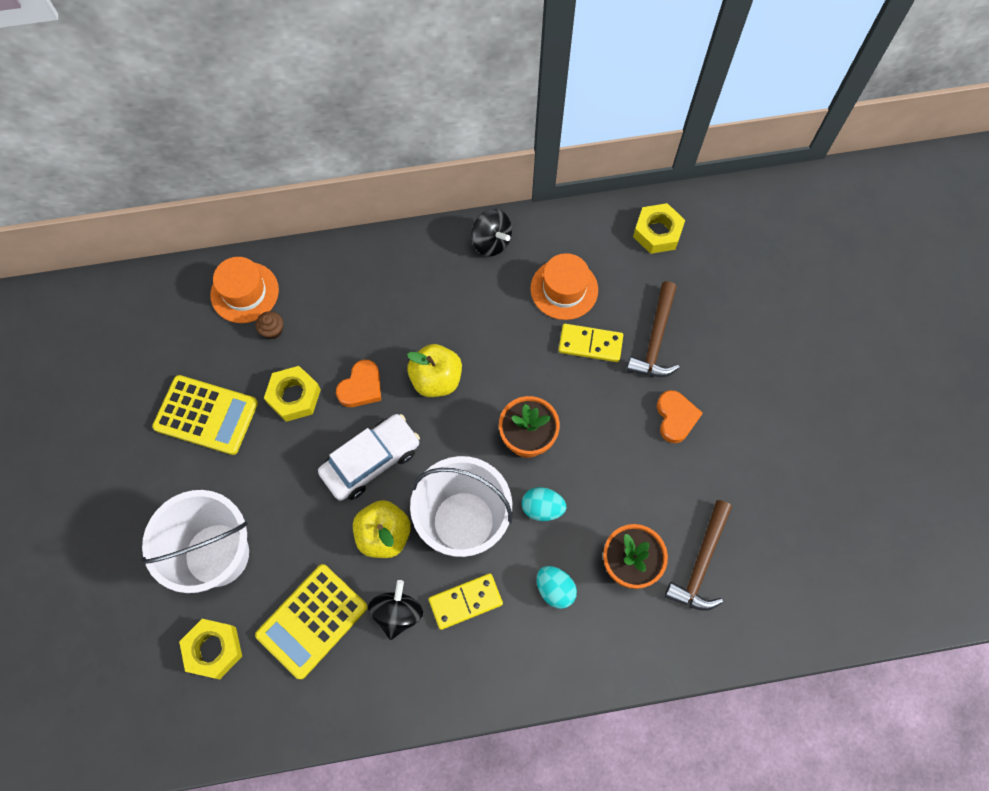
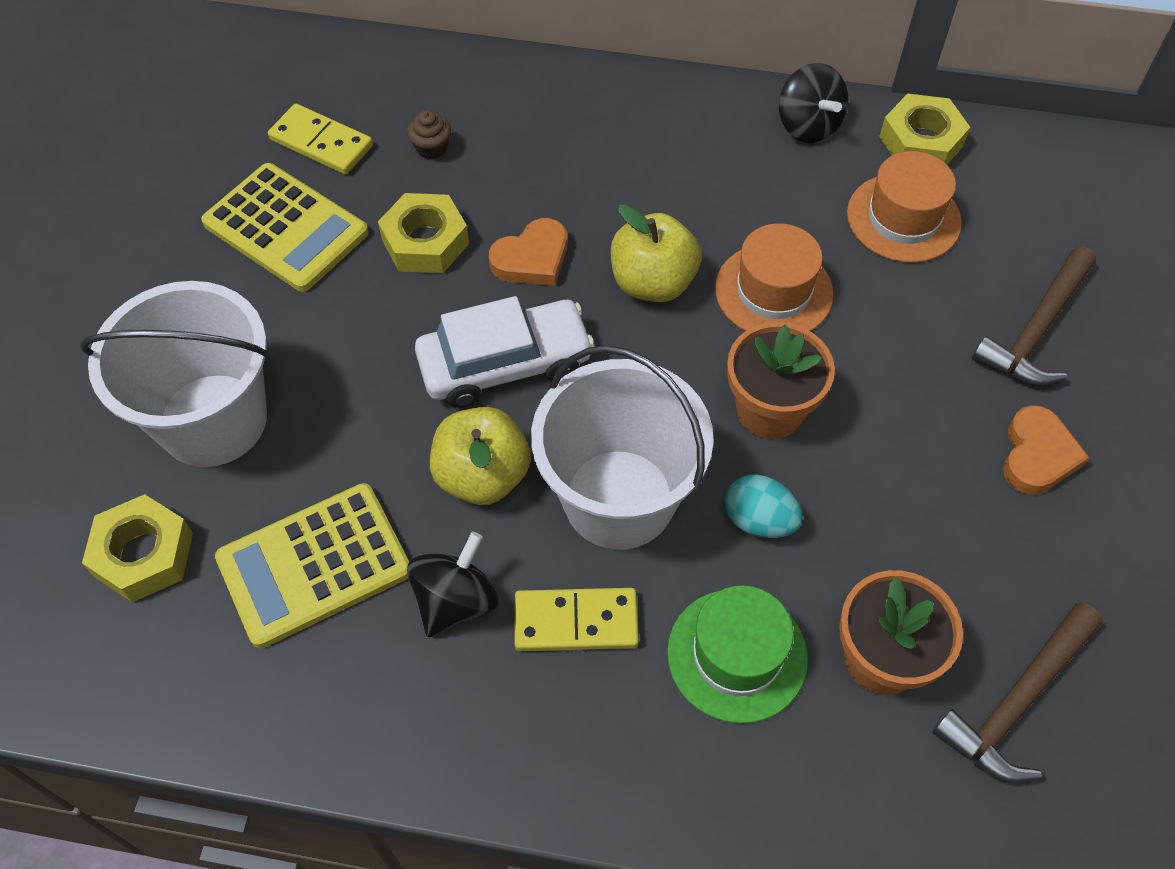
camera: 20 degrees right, 10 degrees down
orange hat [210,257,279,323] -> orange hat moved to [715,223,834,331]
turquoise egg [537,566,577,609] -> green hat [667,586,808,724]
yellow domino [558,324,623,362] -> yellow domino moved to [268,104,373,175]
yellow nut [633,203,685,254] -> yellow nut moved to [879,94,970,165]

